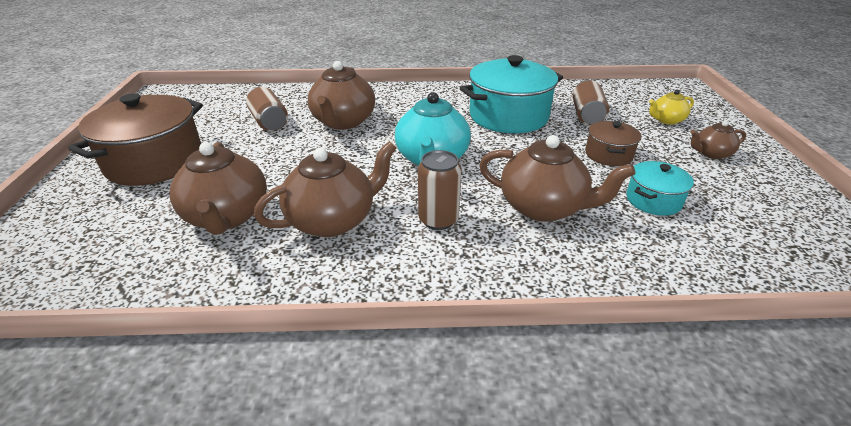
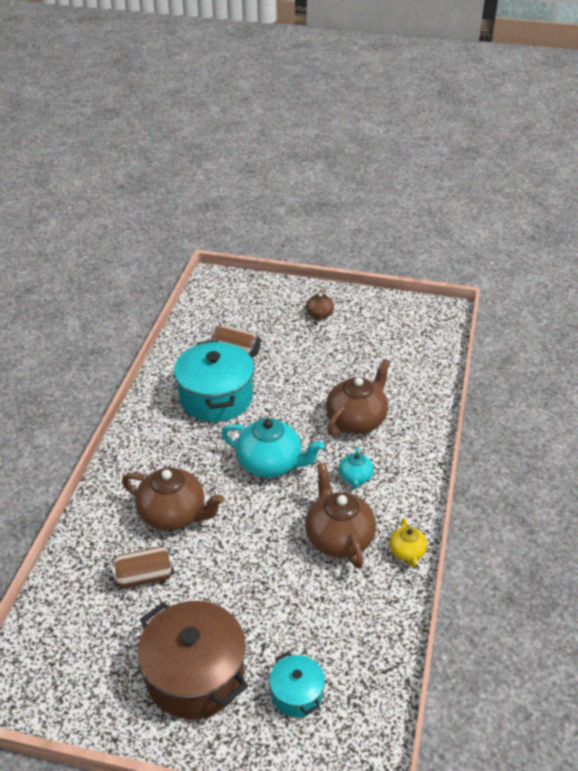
camera: 75 degrees left, 5 degrees up
brown teapot [170,142,267,235] -> none
brown can [418,150,461,230] -> turquoise teapot [339,446,374,489]
brown pot [585,121,641,166] -> none
turquoise pot [626,161,694,216] -> turquoise pot moved to [269,652,325,717]
yellow teapot [649,90,694,125] -> yellow teapot moved to [389,518,427,567]

